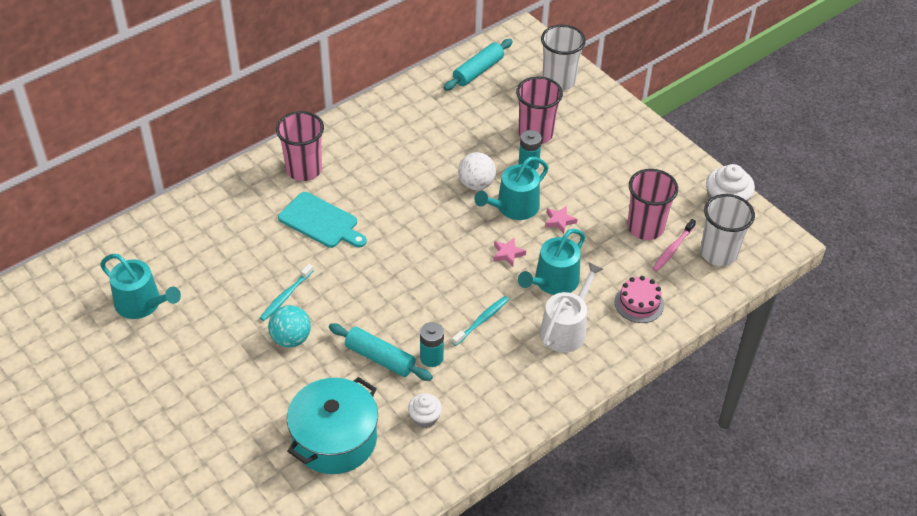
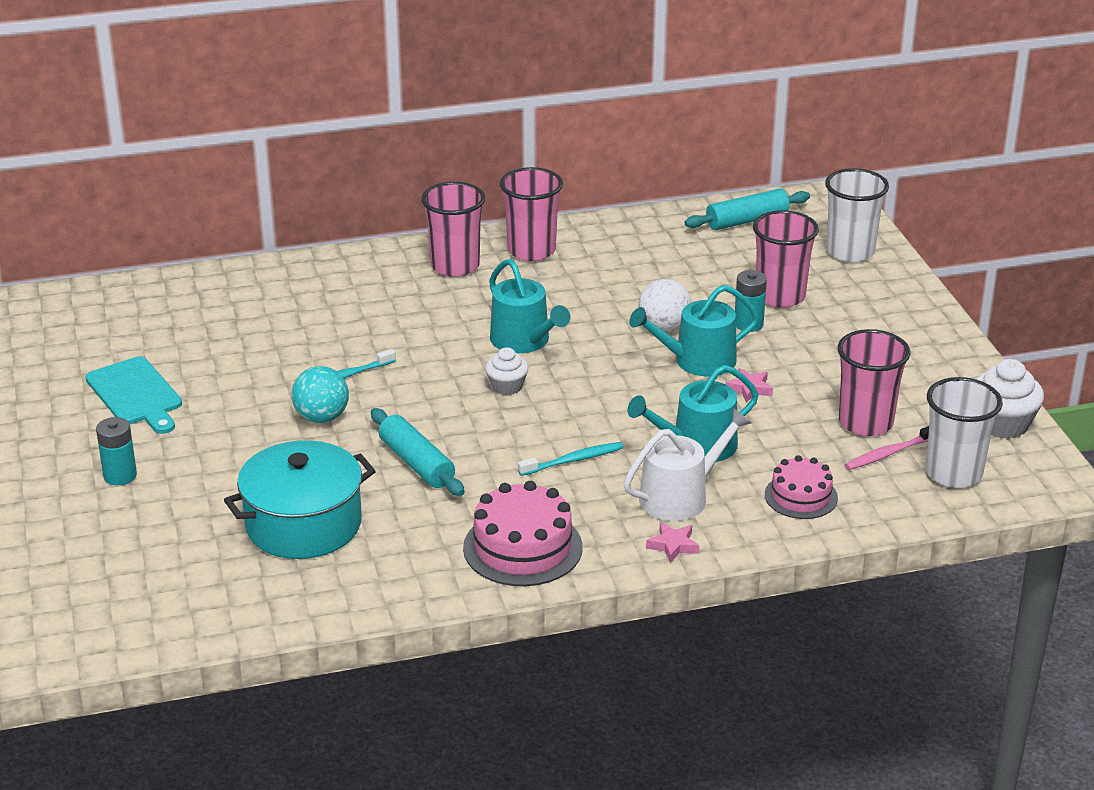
camera: 25 degrees right, 15 degrees down
turquoise watering can [100,254,181,319] -> turquoise watering can moved to [489,259,570,353]
turquoise cutting board [278,192,367,248] -> turquoise cutting board moved to [85,356,182,434]
white cupcake [408,393,442,428] -> white cupcake moved to [485,347,528,395]
turquoise battery [420,322,444,367] -> turquoise battery moved to [96,417,137,485]
pink star [493,238,526,267] -> pink star moved to [646,522,699,563]
none -> pink cake [463,481,583,586]
none -> pink cup [500,167,563,261]

